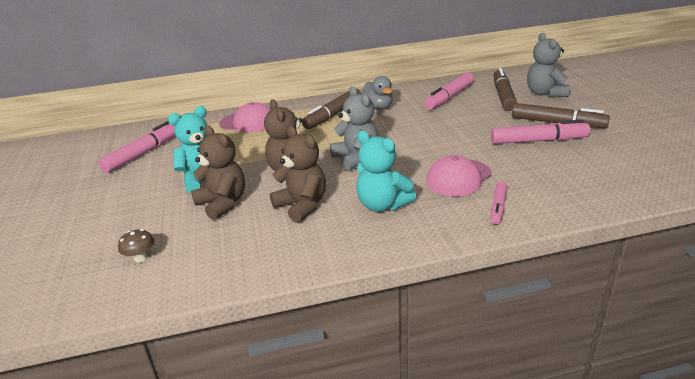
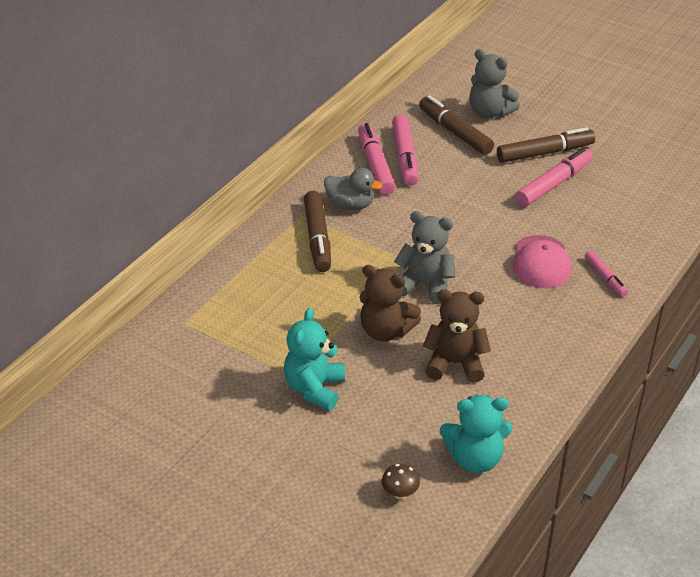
camera: 45 degrees left, 10 degrees up
pink marker [98,121,175,173] -> pink marker moved to [358,123,395,195]
brown teddy bear [191,125,245,220] -> none
pink cap [219,102,271,132] -> none
turquoise teddy bear [356,131,416,212] -> turquoise teddy bear moved to [440,395,512,473]

